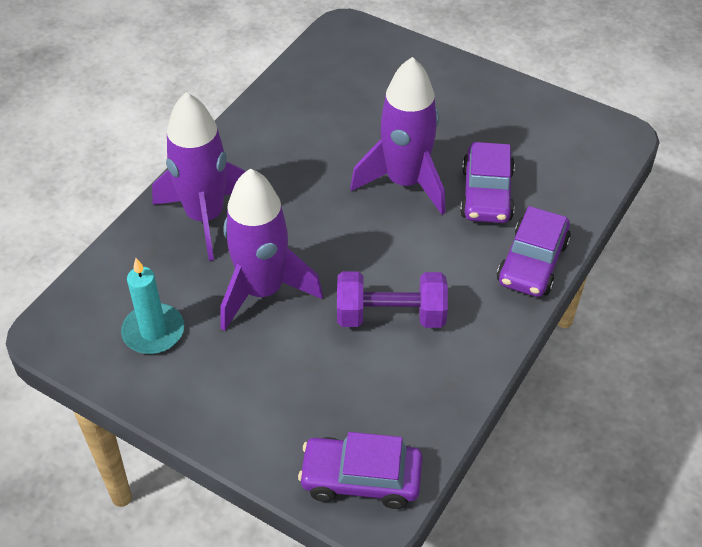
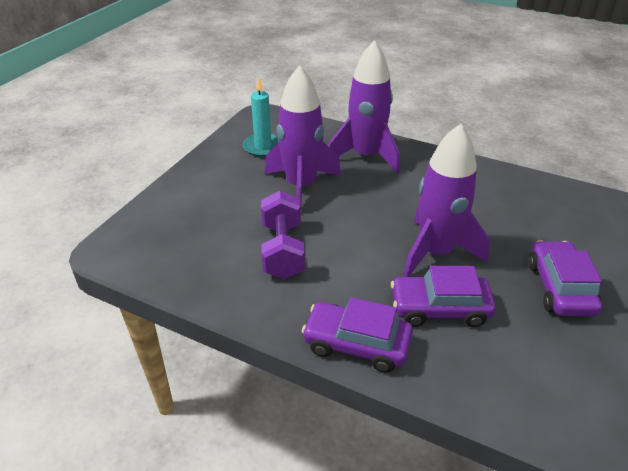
camera: 85 degrees right, 10 degrees down
purple car [298,432,423,509] -> purple car moved to [528,240,602,317]

